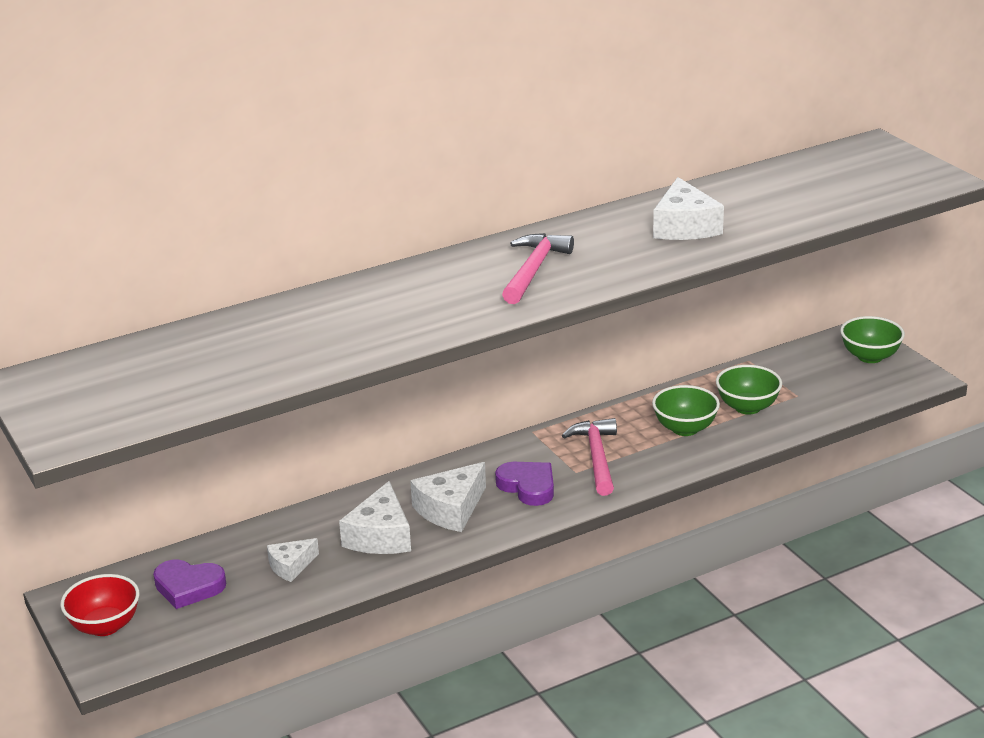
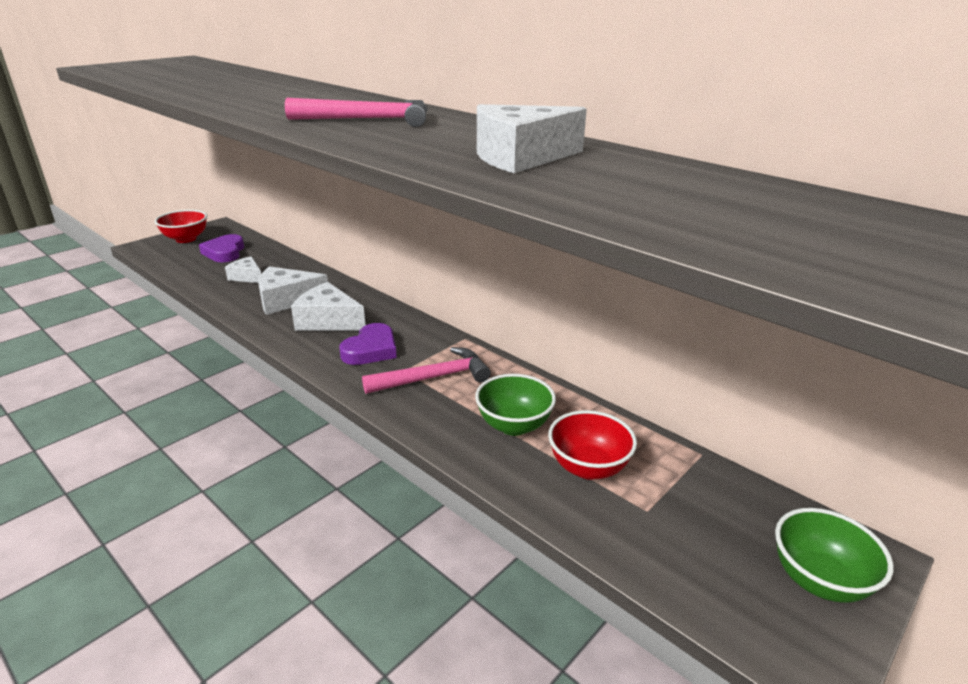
camera: 70 degrees right, 0 degrees up
green bowl [716,365,782,415] -> red bowl [548,410,637,480]

